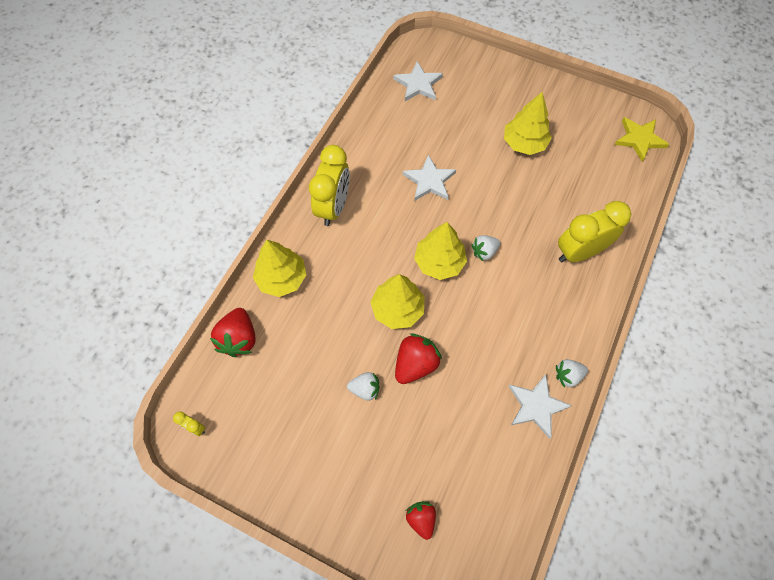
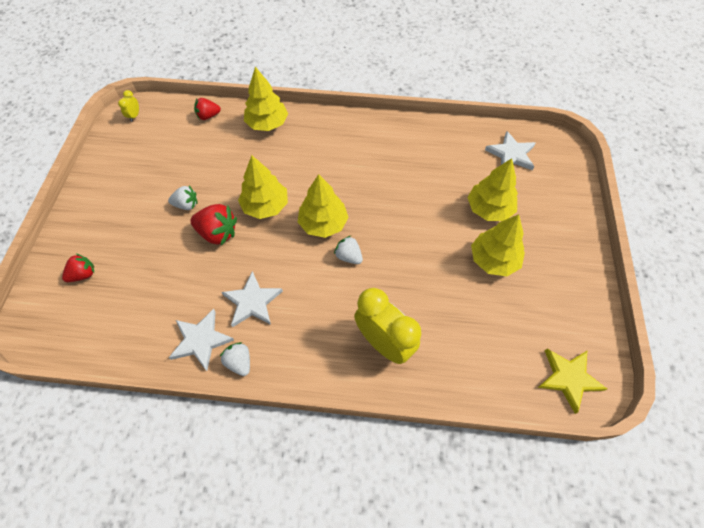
camera: 70 degrees right, 5 degrees down
red strawberry [210,308,255,357] -> red strawberry [194,98,221,120], size x0.63
yellow clock [309,145,350,226] -> none
white strawberry [347,372,379,401] -> white strawberry turned 75 degrees counterclockwise [168,186,198,210]
white star [403,154,456,201] -> white star moved to [221,271,283,327]
none -> yellow tree [467,158,518,221]

